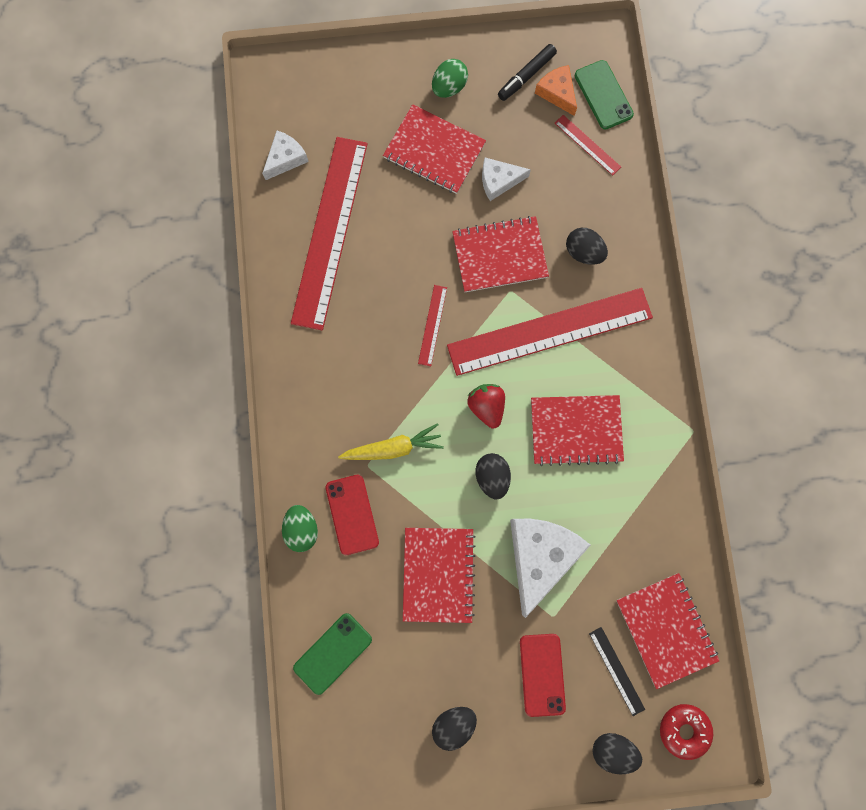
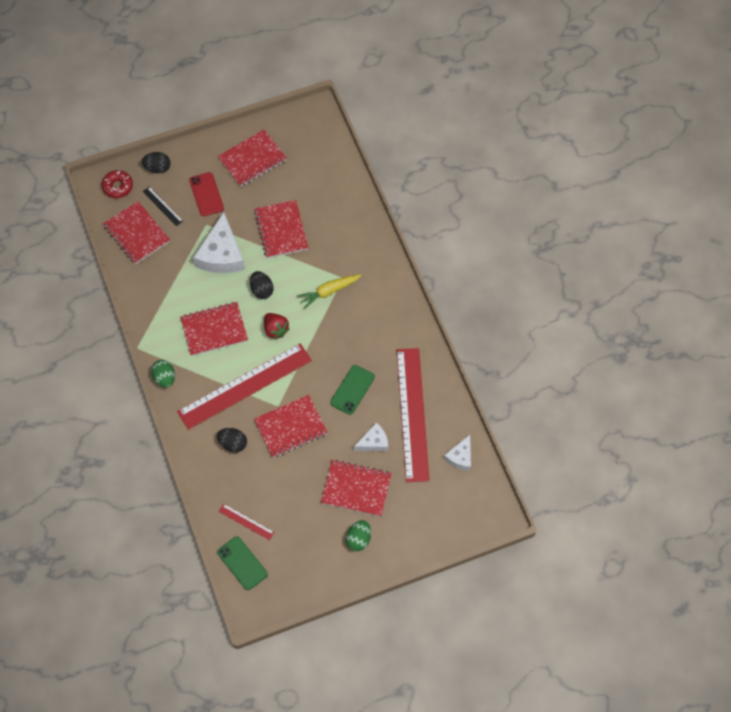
camera: 165 degrees right, 15 degrees down
green egg [282,505,318,552] -> green egg moved to [151,360,175,388]
green phone [293,613,372,695] -> green phone moved to [330,365,375,415]
red phone [325,475,379,555] -> none
red ruler [418,285,447,366] -> none
black egg [432,707,477,751] -> red notebook [218,130,287,187]
white cheese [482,158,531,201] -> white cheese moved to [354,422,388,451]
black marker [498,44,557,101] -> none
orange cheese [535,65,577,116] -> none

